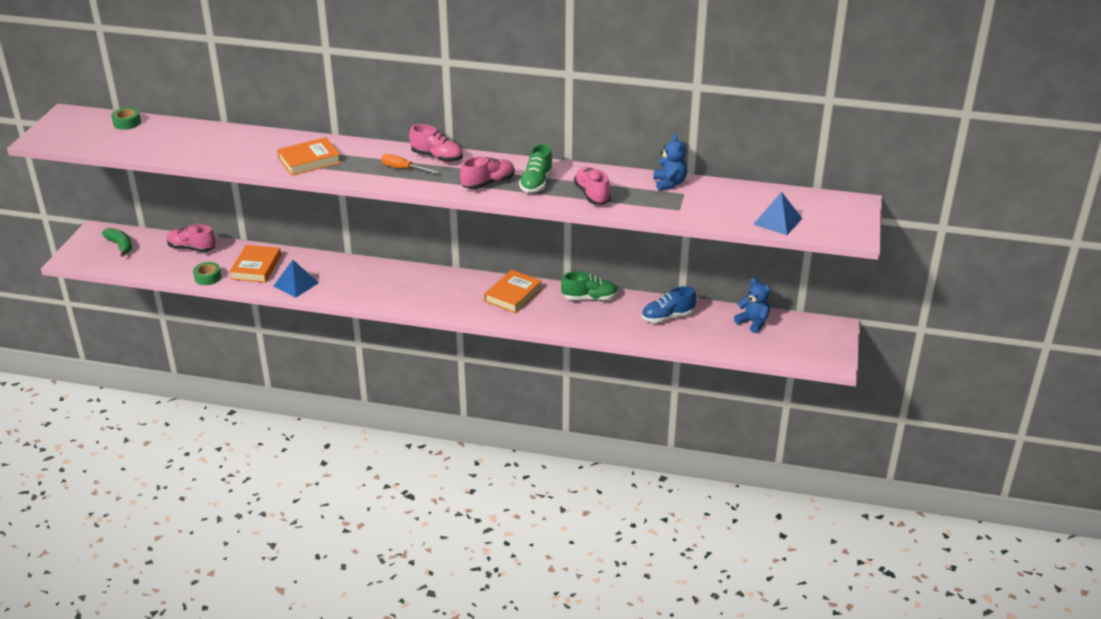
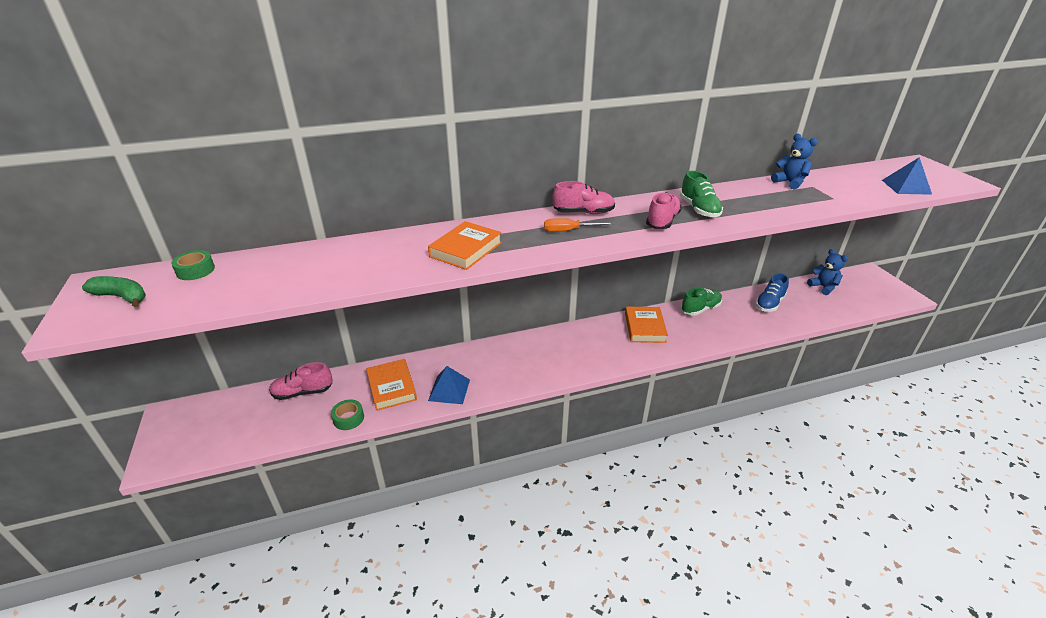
camera: 30 degrees left, 0 degrees up
green banana [102,228,132,257] -> green banana moved to [82,276,146,307]
pink shoe [574,167,611,205] -> none
blue teddy bear [734,278,771,333] -> blue teddy bear turned 45 degrees clockwise [807,249,848,295]

